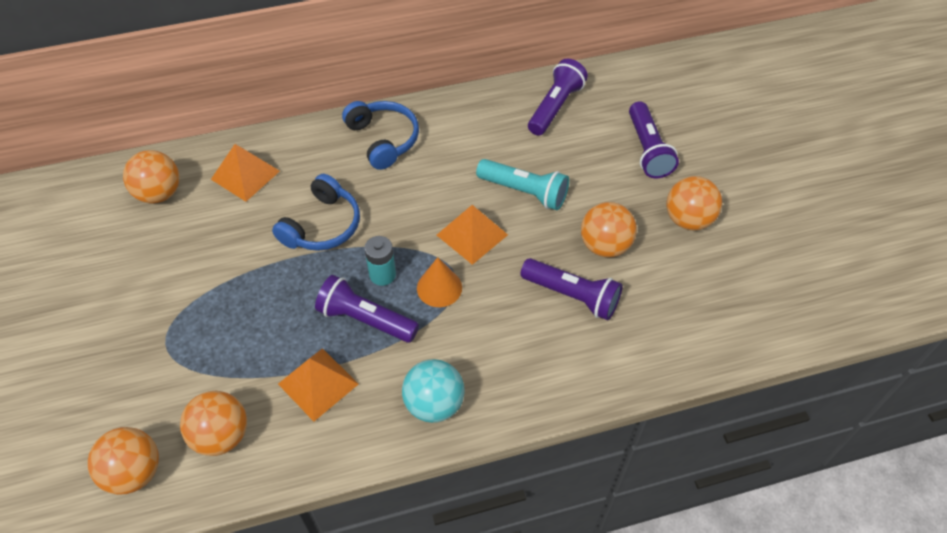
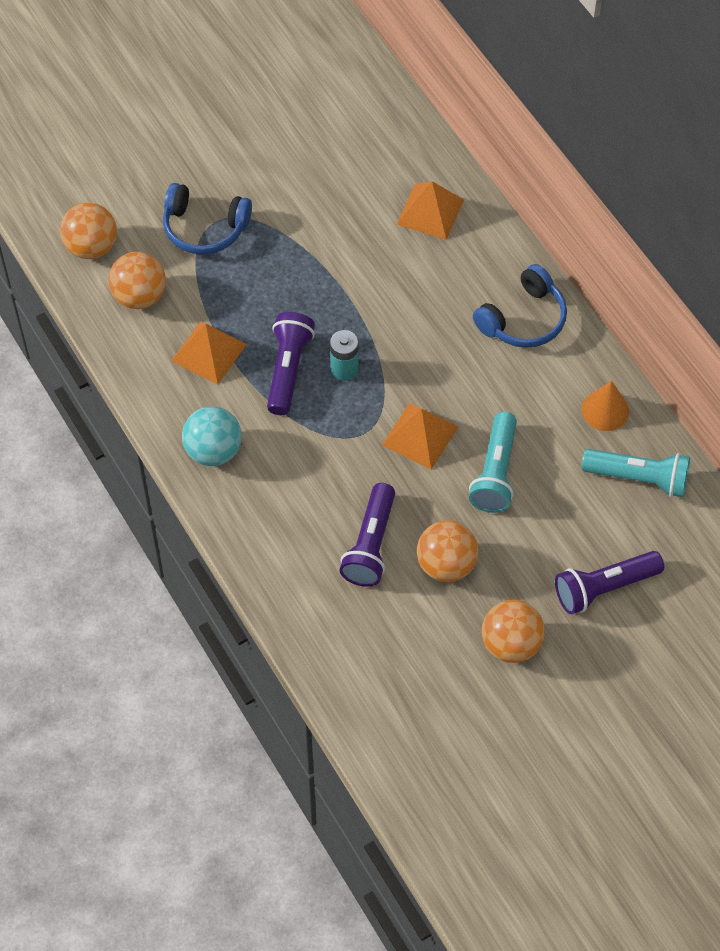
camera: 75 degrees right, 5 degrees up
orange ball [123,150,179,203] -> none
blue headphones [272,174,360,251] -> blue headphones moved to [163,183,252,255]
orange cone [417,257,462,307] -> orange cone moved to [582,381,629,431]
purple flashlight [528,59,588,136] -> turquoise flashlight [582,449,690,497]

